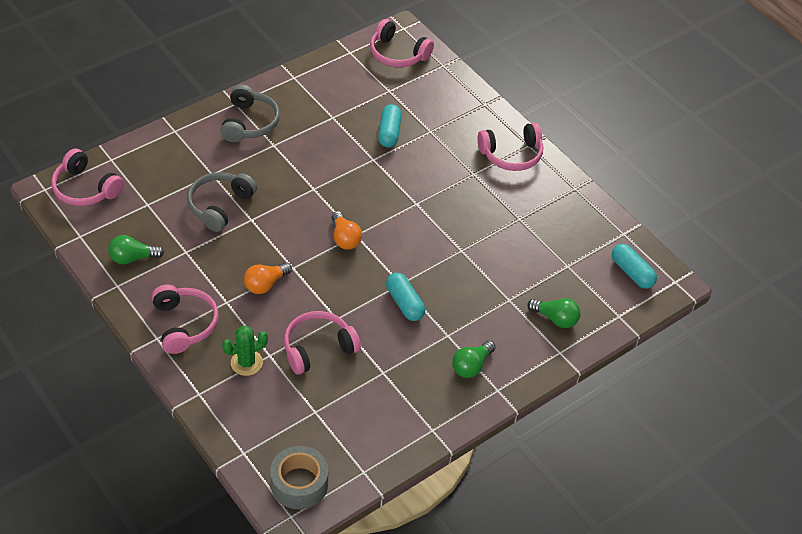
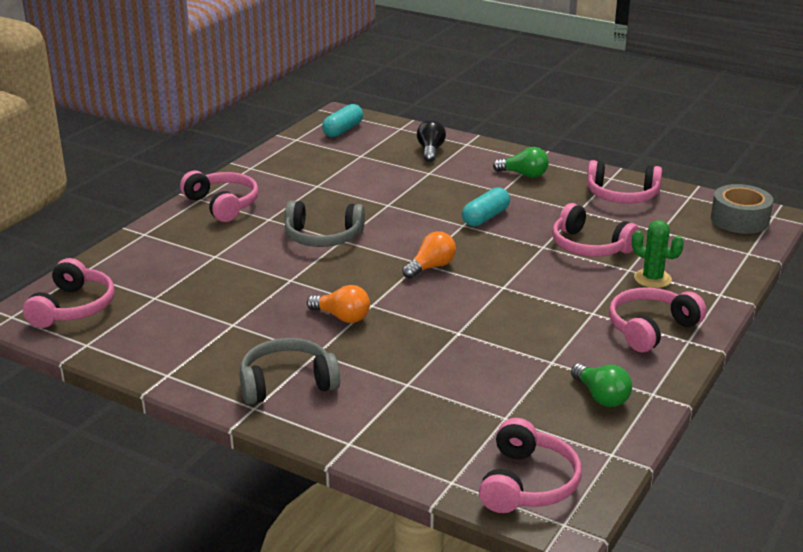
camera: 110 degrees left, 20 degrees down
grey headphones [187,172,257,232] -> grey headphones moved to [285,201,365,247]
orange light bulb [244,263,292,294] -> orange light bulb moved to [307,285,370,323]
turquoise capsule [378,104,402,147] -> none
green light bulb [527,298,580,328] -> black light bulb [417,120,446,162]
none -> pink headphones [587,160,662,204]

